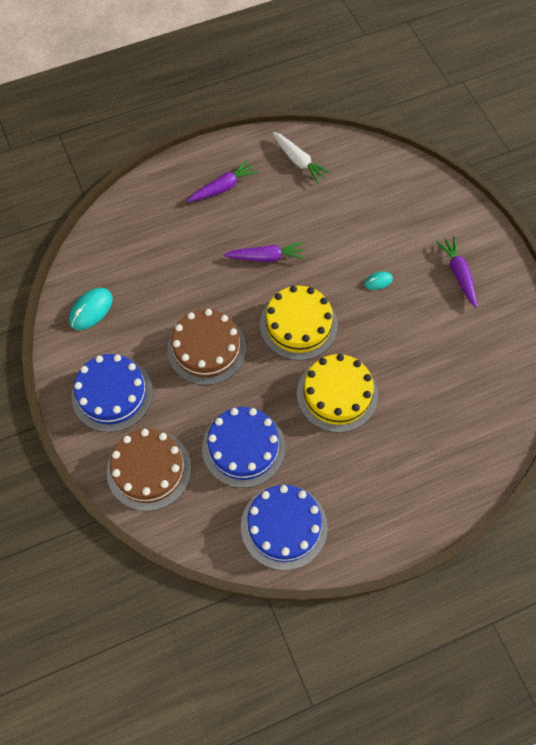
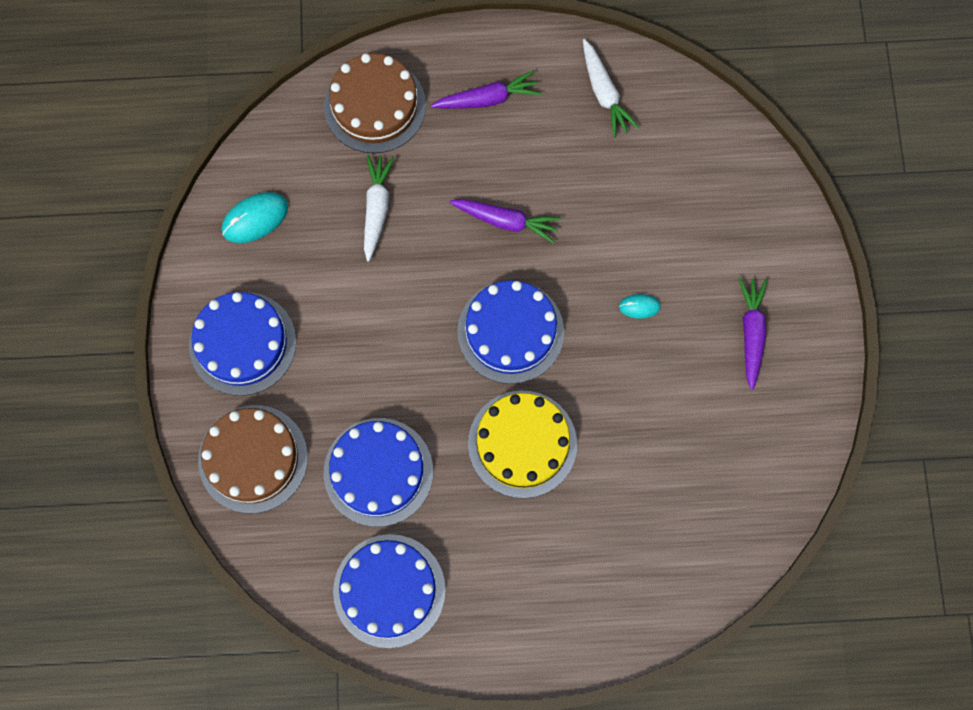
camera: 20 degrees right, 10 degrees up
brown cake [167,309,246,385] -> brown cake moved to [324,53,426,153]
yellow cake [260,286,338,360] -> blue cake [457,280,564,384]
none -> white carrot [364,155,395,262]

